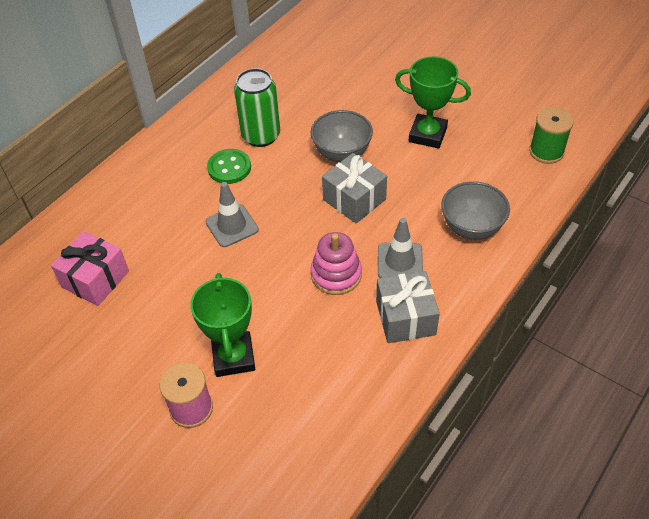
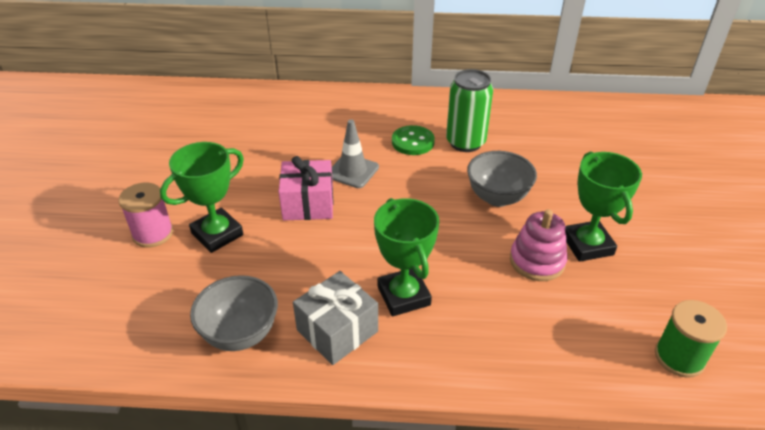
camera: 55 degrees right, 10 degrees down
pink gift [51,231,129,306] -> pink gift moved to [279,156,333,220]
pink stacking toy [311,232,362,295] -> pink stacking toy moved to [510,209,568,281]
grey gift [322,153,387,223] -> none
grey traffic cone [378,218,423,278] -> green trophy [374,198,439,317]
grey bowl [441,181,510,240] -> grey bowl moved to [190,275,278,351]

